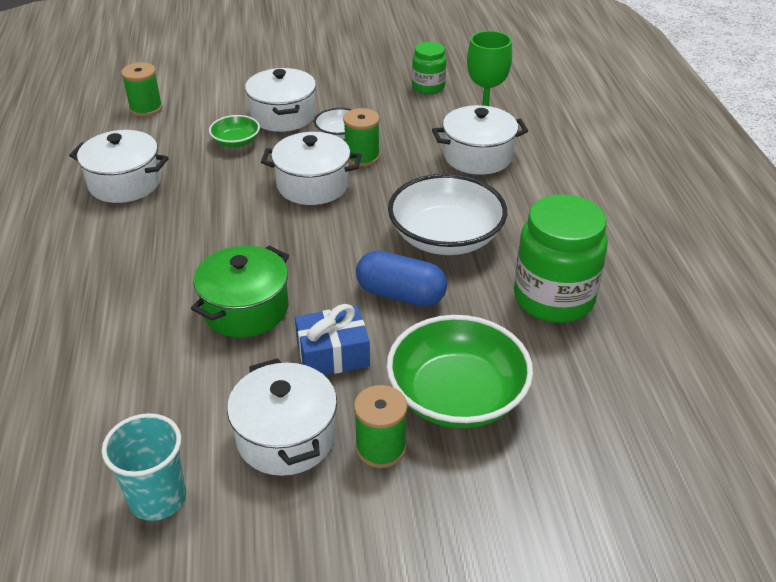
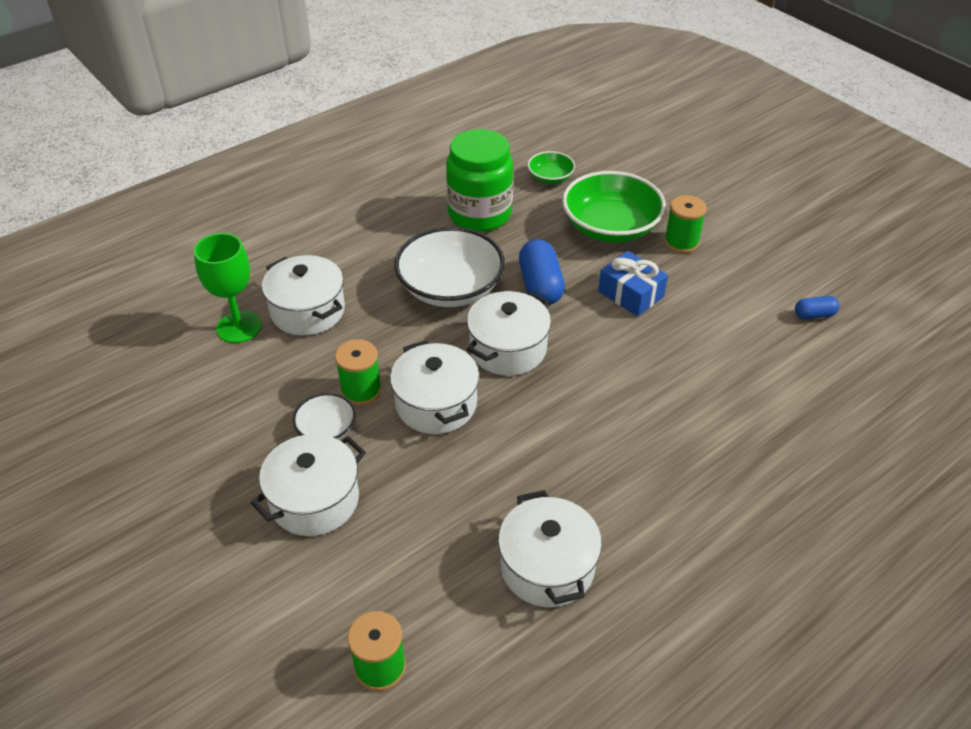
camera: 120 degrees left, 5 degrees up
turquoise cup [102,413,186,521] -> blue capsule [795,296,839,319]
green pot [191,246,289,338] -> none
green bowl [209,115,260,147] -> green bowl moved to [528,151,575,184]
white pot [227,358,337,476] -> white pot moved to [467,291,551,376]
green jar [412,42,447,94] -> none

